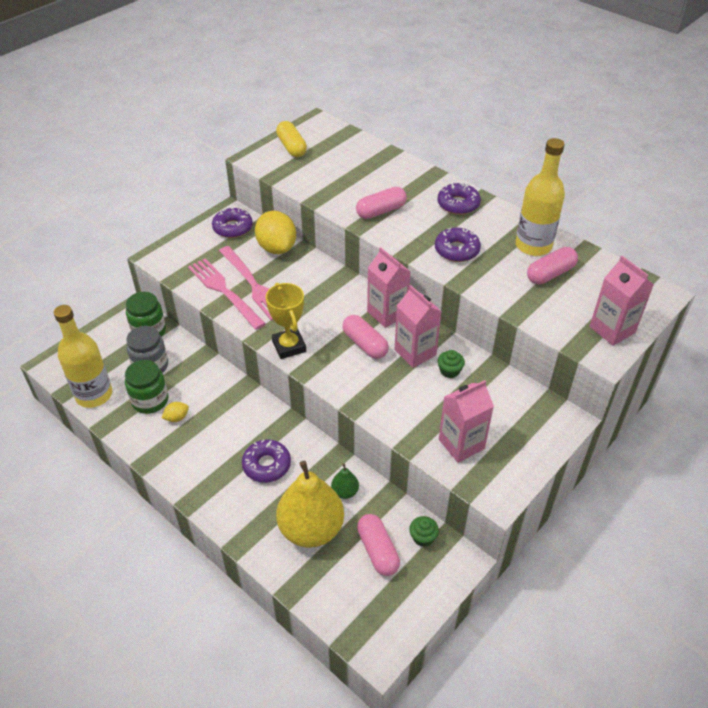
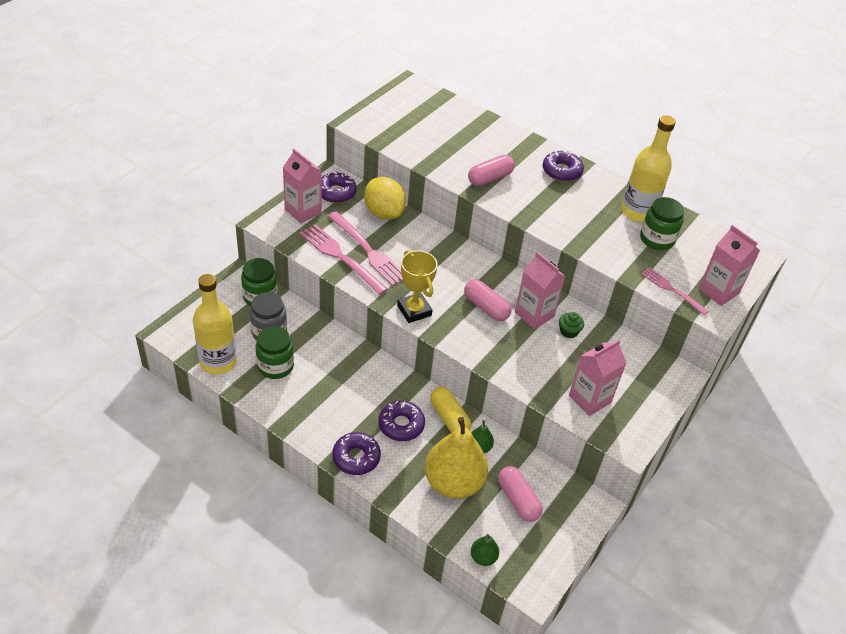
camera: 10 degrees left, 0 degrees up
yellow lemon [162,402,189,422] -> none
yellow capsule [276,121,307,157] -> yellow capsule moved to [430,387,471,433]
pink carton [367,247,411,328] -> pink carton moved to [283,149,322,223]
green cupcake [409,516,439,547] -> none
purple donut [435,228,481,262] -> purple donut moved to [332,432,381,475]
pink capsule [527,247,578,284] -> green jar [640,197,684,250]
none -> green pear [471,534,499,566]
none -> pink fork [642,268,709,315]

